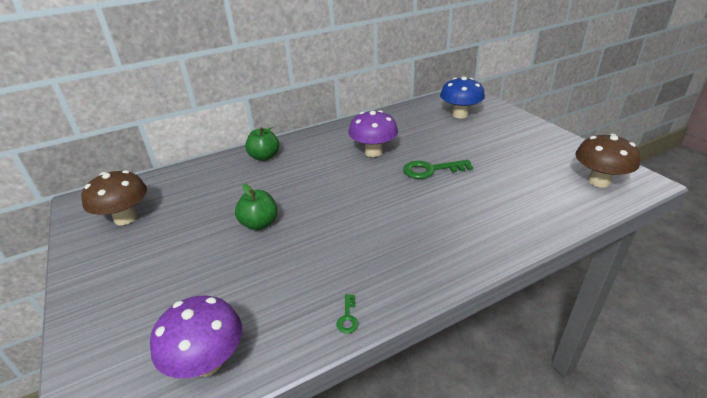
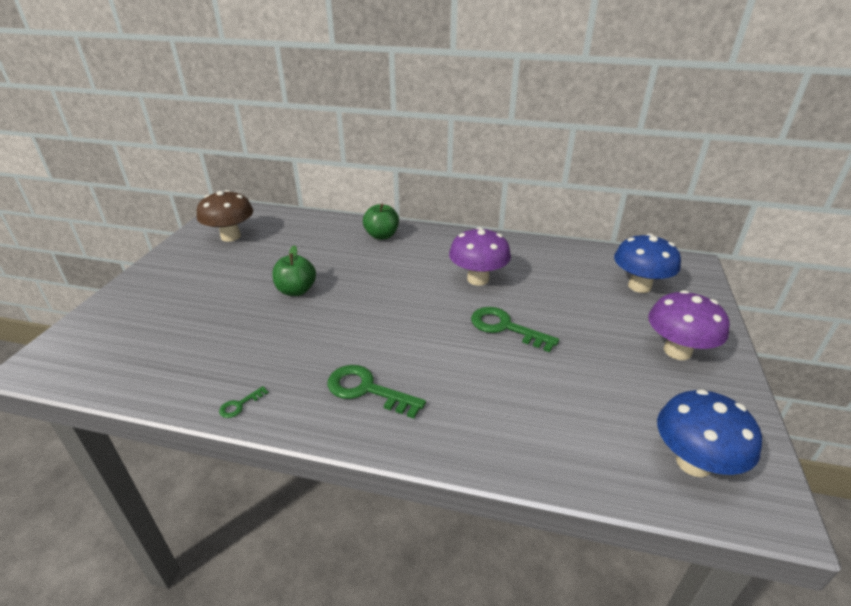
camera: 40 degrees right, 0 degrees up
purple mushroom [150,296,242,378] -> purple mushroom moved to [648,290,730,360]
brown mushroom [575,134,640,188] -> blue mushroom [657,389,762,477]
none -> green key [327,365,426,419]

